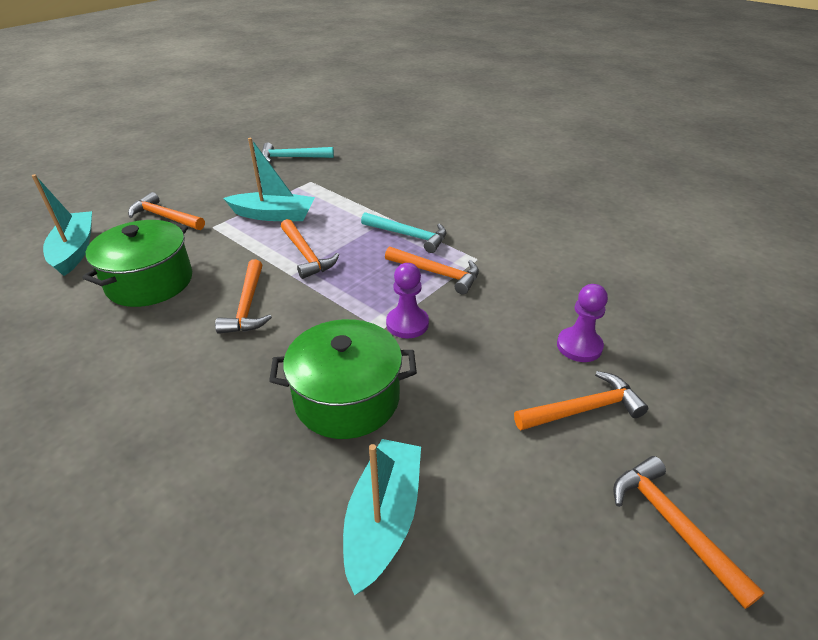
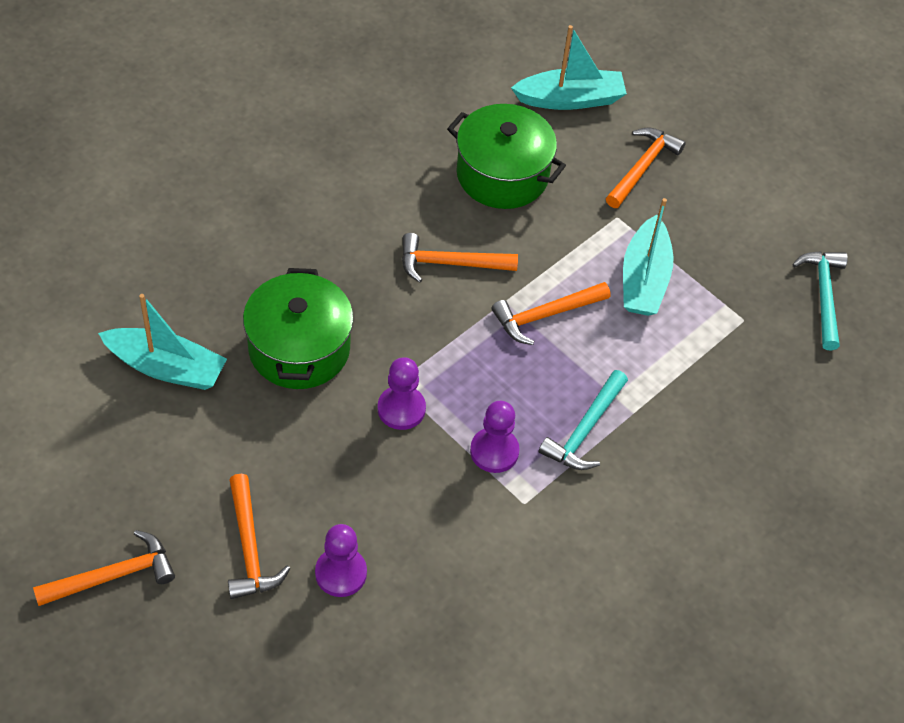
camera: 90 degrees right, 15 degrees up
orange hammer [385,247,479,294] -> purple pawn [470,401,520,473]

